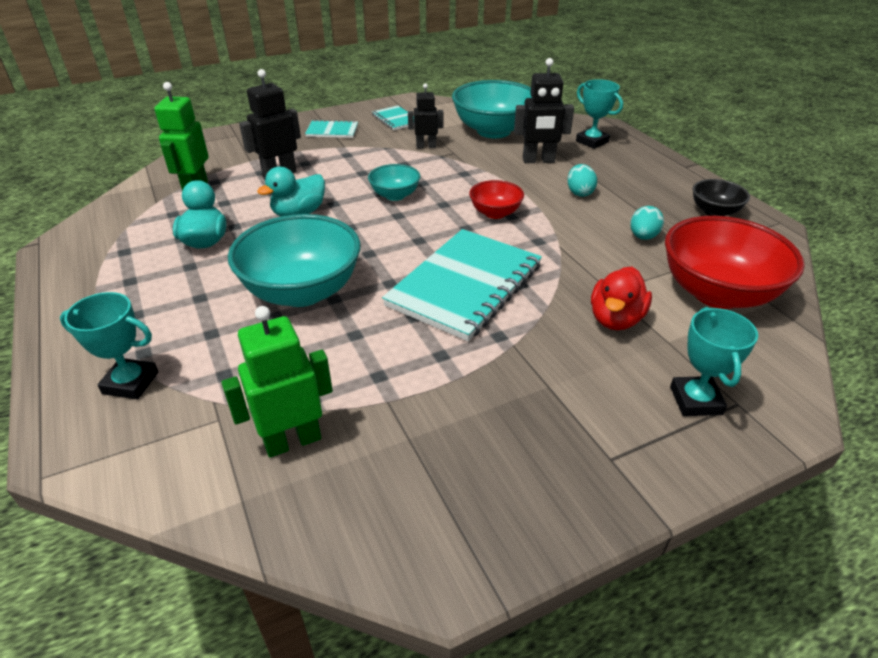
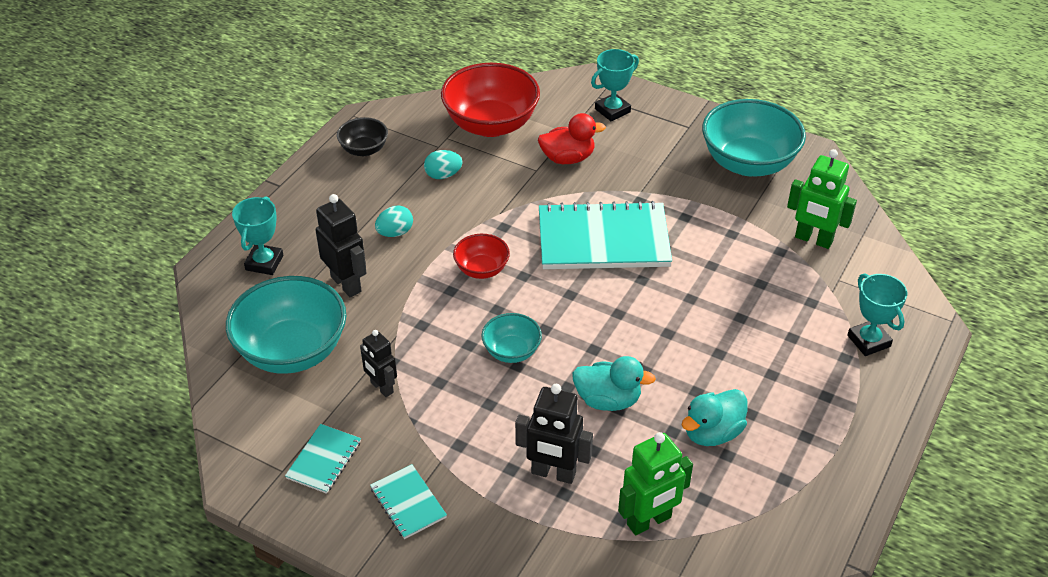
camera: 125 degrees left, 5 degrees up
turquoise bowl [228,214,360,307] -> turquoise bowl moved to [702,99,806,177]

